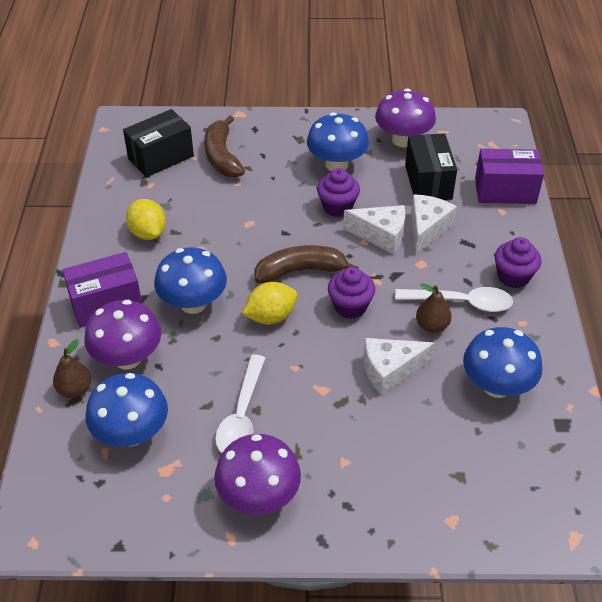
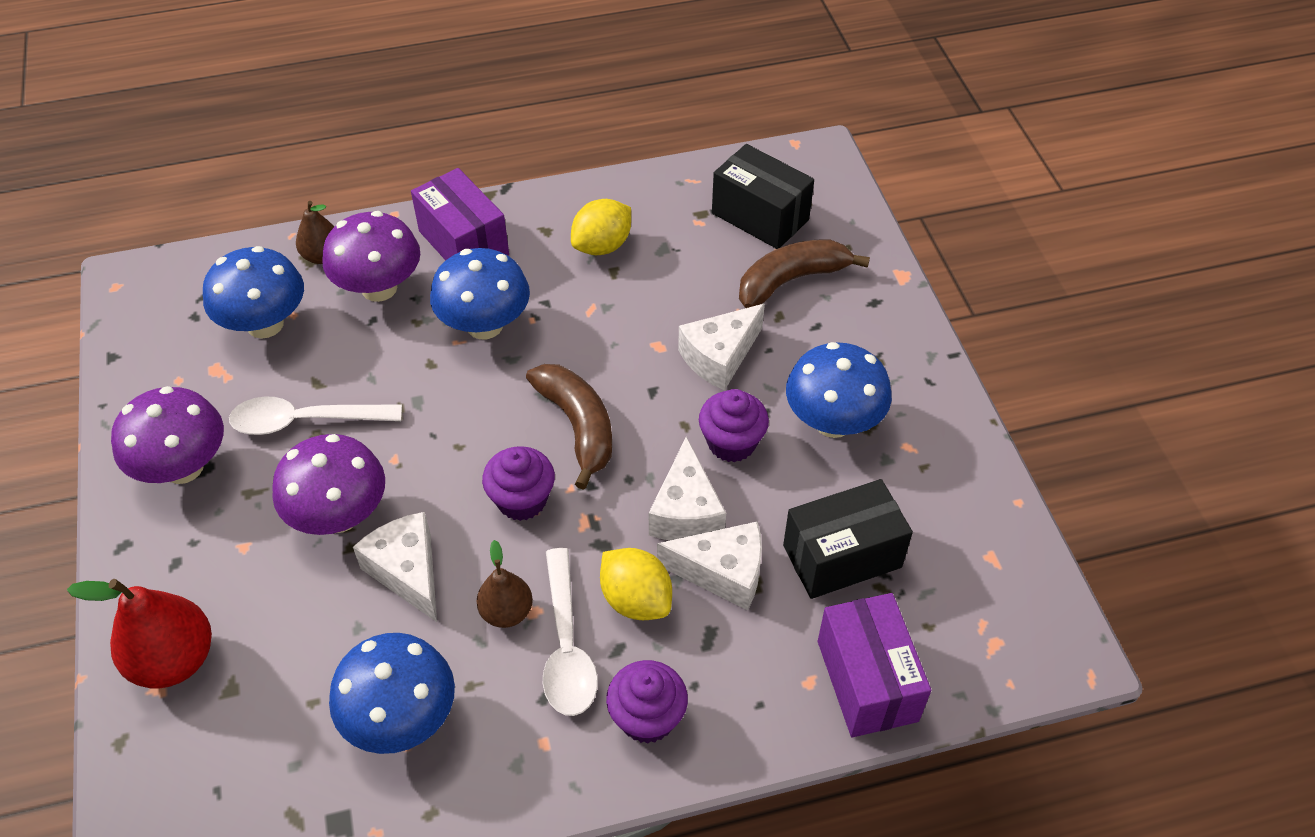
camera: 75 degrees right, 5 degrees up
yellow lemon [242,282,297,324] -> yellow lemon moved to [600,548,672,620]
purple mushroom [375,88,436,147] -> purple mushroom moved to [272,434,385,535]
none -> red pear [67,579,212,688]
none -> white cheese [678,304,765,391]

